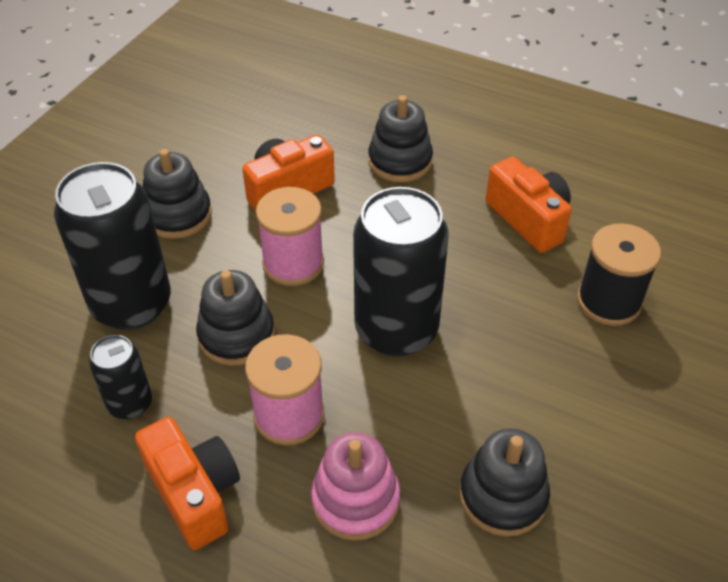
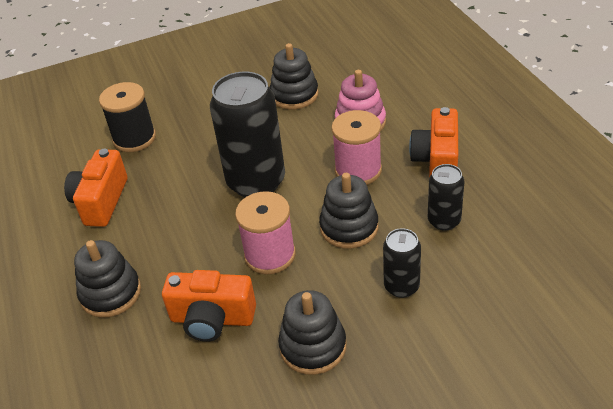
camera: 135 degrees left, 5 degrees down
black can [54,162,171,330] -> black can [383,228,421,298], size x0.51

